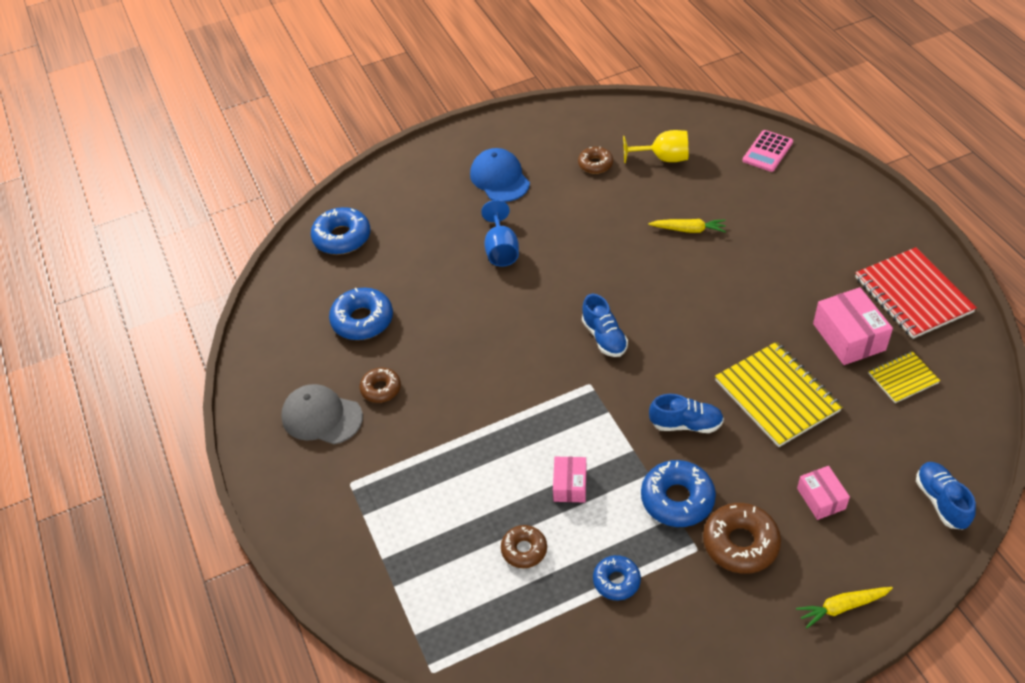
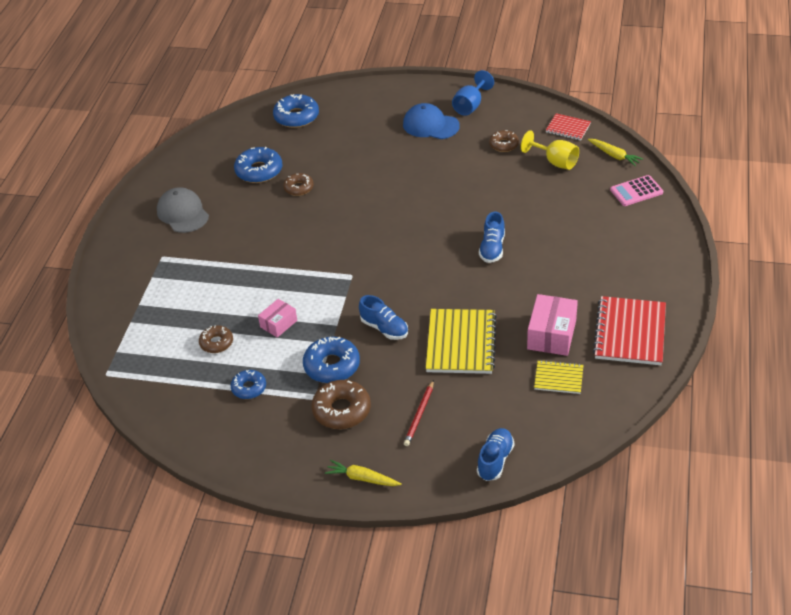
camera: 35 degrees right, 5 degrees down
brown donut [360,368,401,403] -> brown donut moved to [283,173,314,196]
blue cap [470,148,530,202] -> blue cap turned 75 degrees counterclockwise [403,103,460,139]
blue goblet [481,200,519,267] -> blue goblet moved to [452,70,494,116]
blue shoe [582,294,628,357] -> blue shoe moved to [479,211,505,263]
yellow carrot [648,219,726,233] -> yellow carrot moved to [588,139,643,166]
pink box [797,466,850,520] -> red pencil [404,380,434,446]
none -> red notebook [546,113,591,140]

